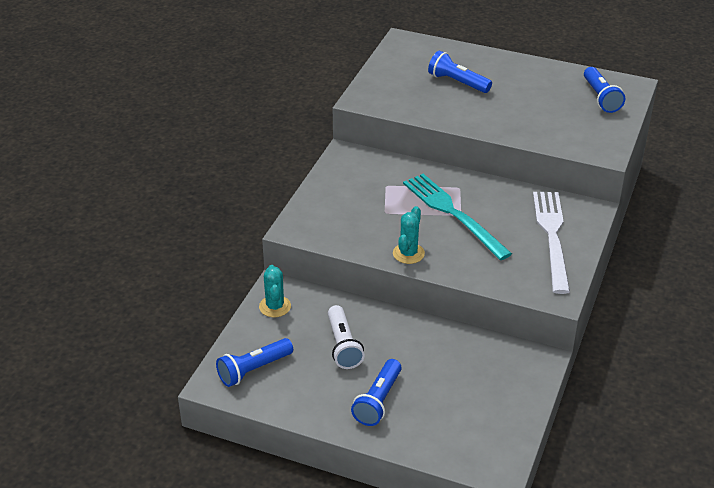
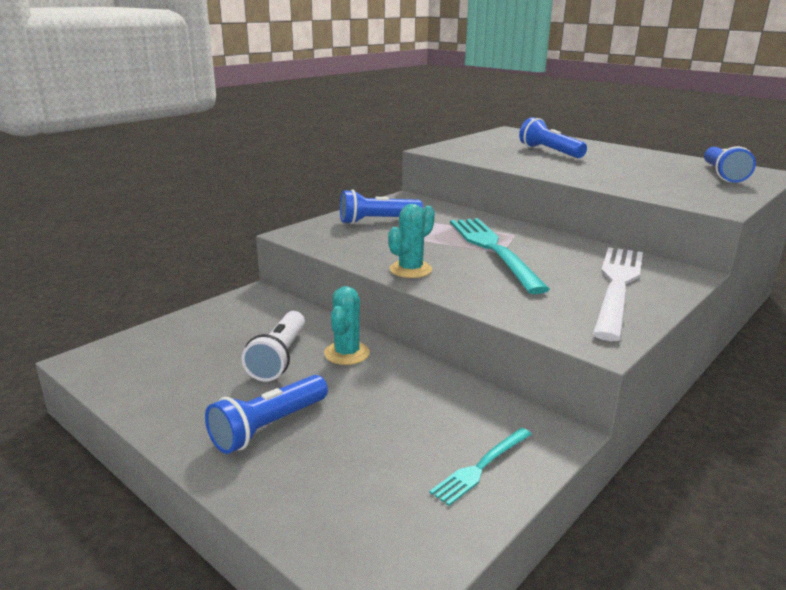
camera: 20 degrees right, 15 degrees down
blue flashlight [216,338,293,387] -> blue flashlight moved to [340,189,423,224]
turquoise cactus [259,265,291,317] -> turquoise cactus moved to [324,286,370,365]
none -> turquoise fork [429,428,532,506]

